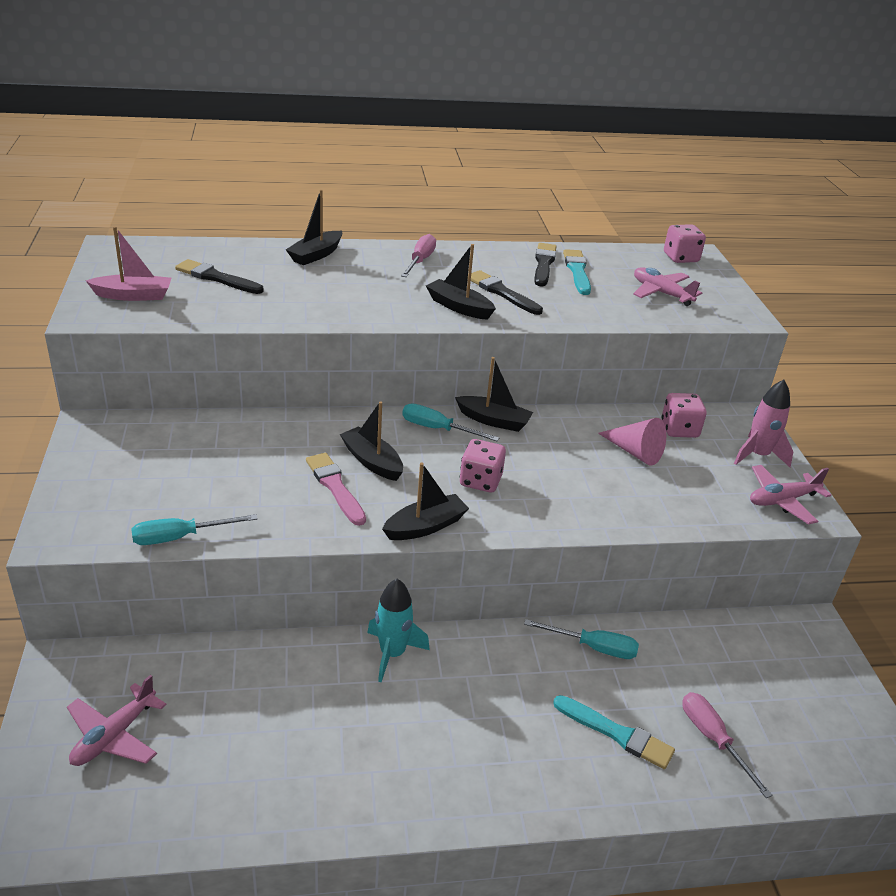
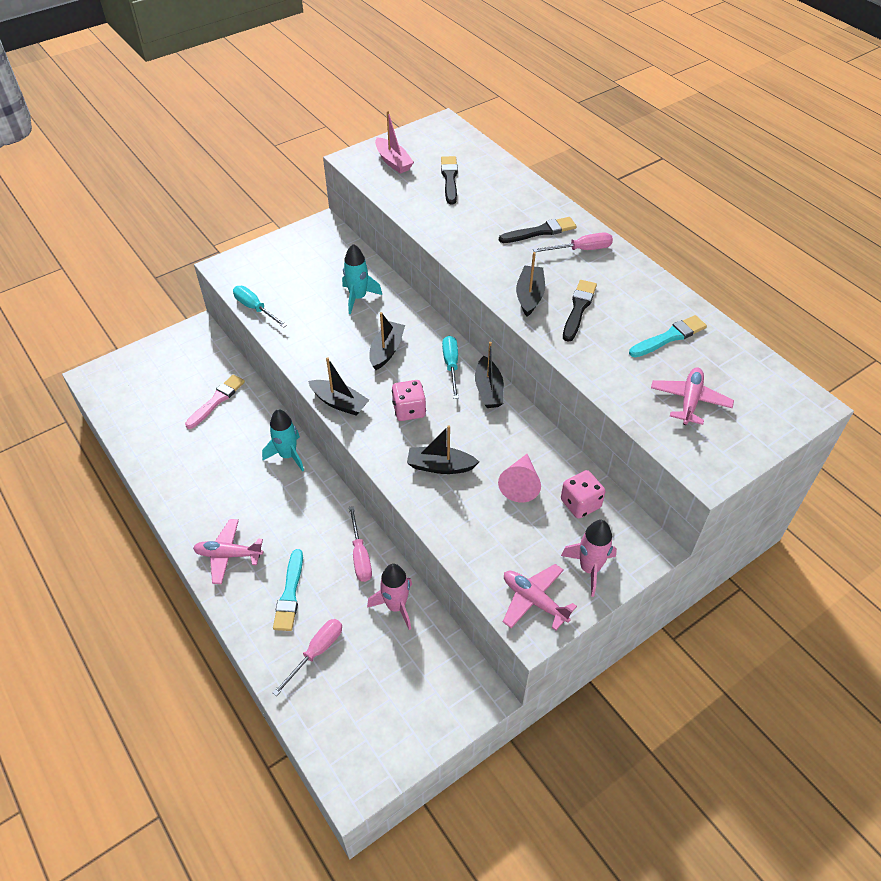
camera: 65 degrees right, 15 degrees up
pink plane [67,675,167,766] -> pink plane moved to [193,519,263,584]
black boat [286,189,342,265] -> black boat moved to [407,425,479,474]
pink brush [306,453,366,526] -> pink brush moved to [185,374,245,429]
turquoise screwdriver [524,619,639,659] -> pink screwdriver [349,506,372,582]
black brush [534,243,557,287] -> black brush moved to [499,217,577,243]
pink dice [664,224,706,263] -> none
none -> turquoise rocket [342,244,382,314]
none -> pink rocket [367,564,412,630]

